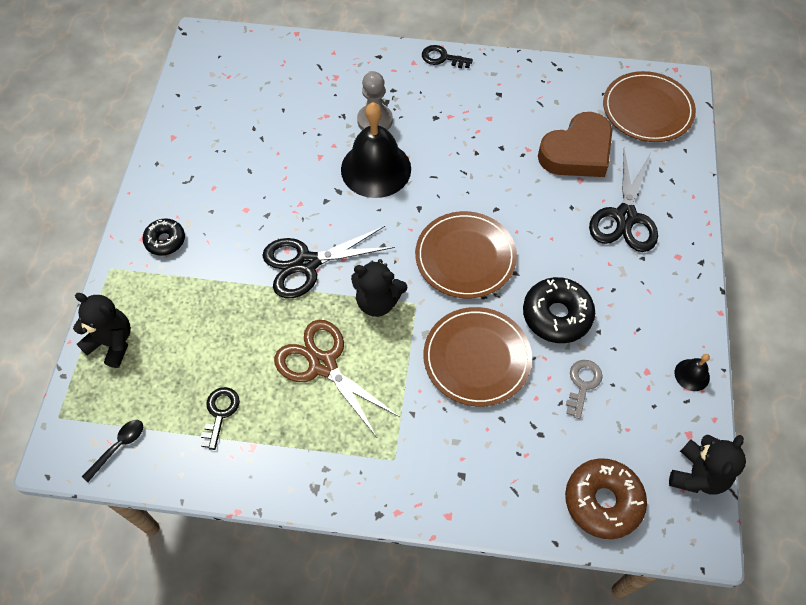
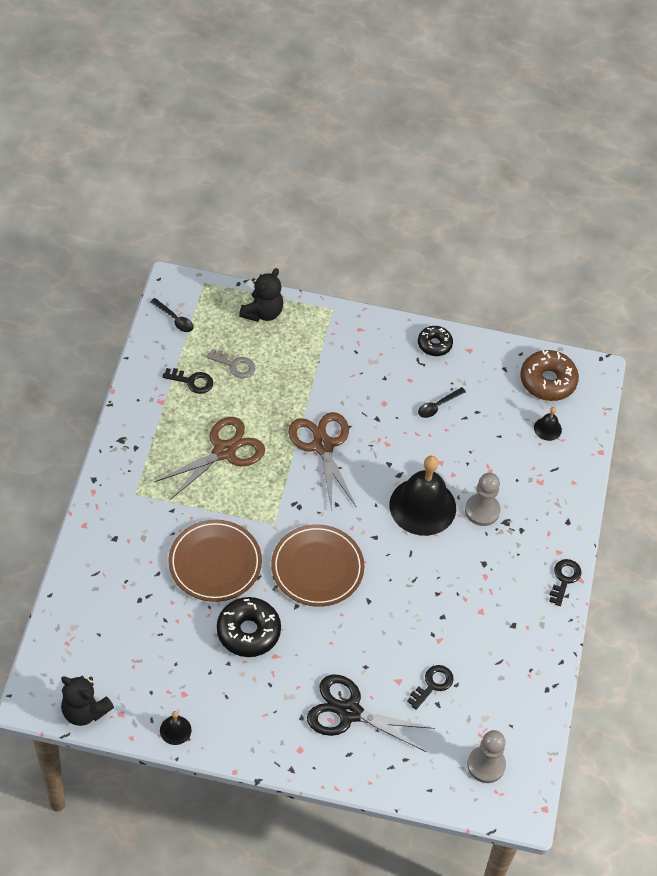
camera: 90 degrees right, 5 degrees down
black donut [143,218,185,256] -> black donut moved to [418,326,453,356]
black scissors [262,225,395,298] -> brown scissors [288,412,356,511]
black teddy bear [351,259,408,317] -> none
brown heart [538,112,612,177] -> black key [407,665,453,710]
brown donut [565,458,647,539] -> brown donut moved to [520,350,579,401]
grey key [566,360,603,419] -> grey key moved to [207,349,255,378]
brown plate [603,71,696,142] -> grey pawn [467,730,506,783]
none -> black spoon [418,387,466,418]
none -> black bell [534,407,562,441]

